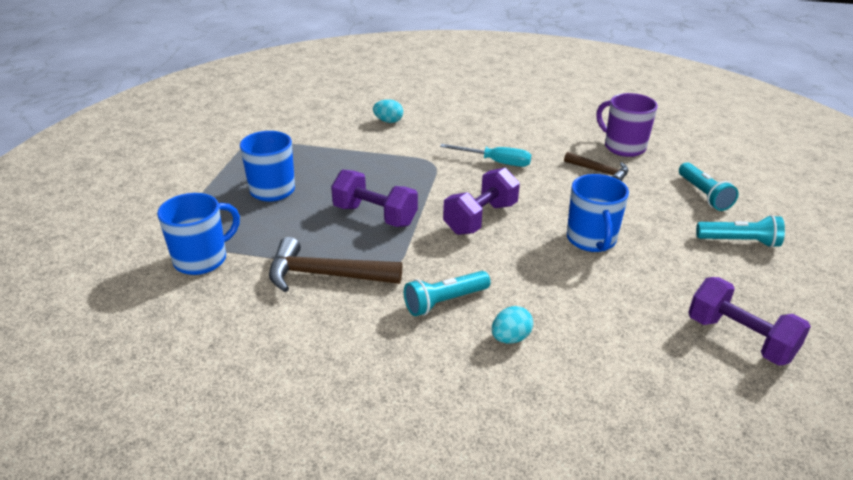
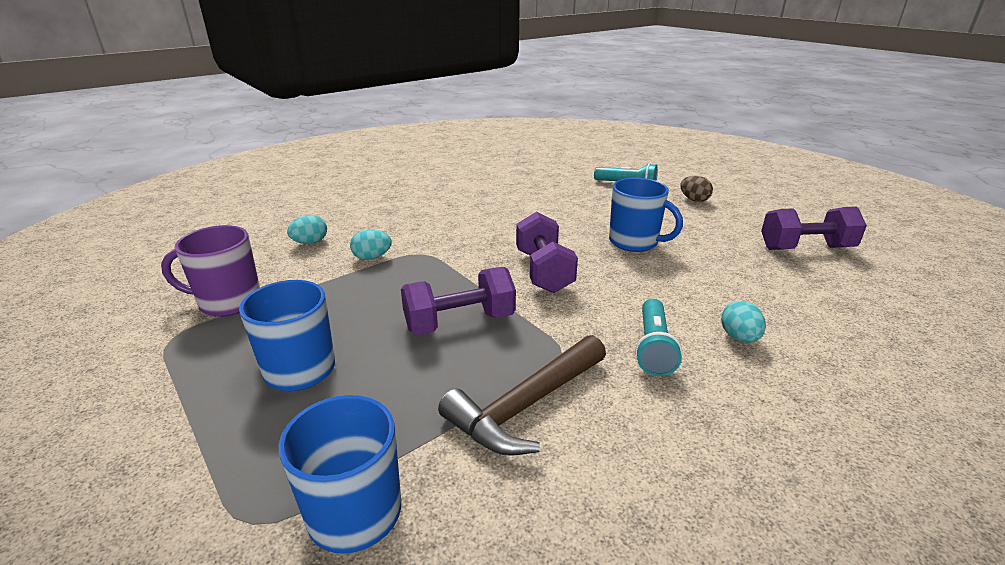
camera: 50 degrees left, 5 degrees down
turquoise screwdriver [440,144,531,167] -> none
brown hammer [564,152,628,181] -> none
purple mug [596,93,658,157] -> purple mug moved to [161,225,260,317]
turquoise flashlight [696,215,785,248] -> brown egg [680,176,713,202]
none -> turquoise egg [350,229,392,260]

